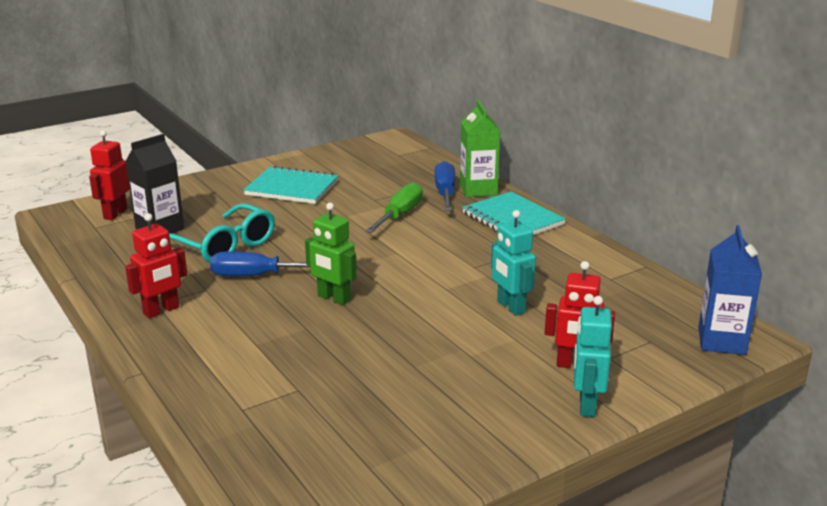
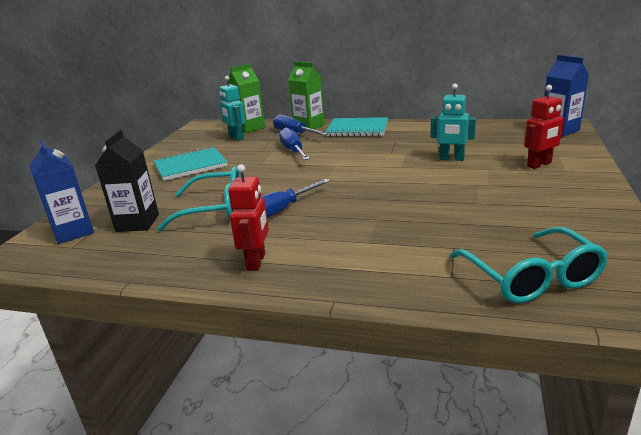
camera: 40 degrees left, 0 degrees up
red robot [89,130,130,220] -> blue carton [29,139,94,244]
green robot [305,203,357,305] -> none
green screwdriver [365,182,423,233] -> blue screwdriver [279,127,310,160]
turquoise robot [574,296,612,417] -> turquoise robot moved to [219,76,246,141]
none -> green carton [228,63,265,133]
none -> turquoise glasses [450,227,608,304]

